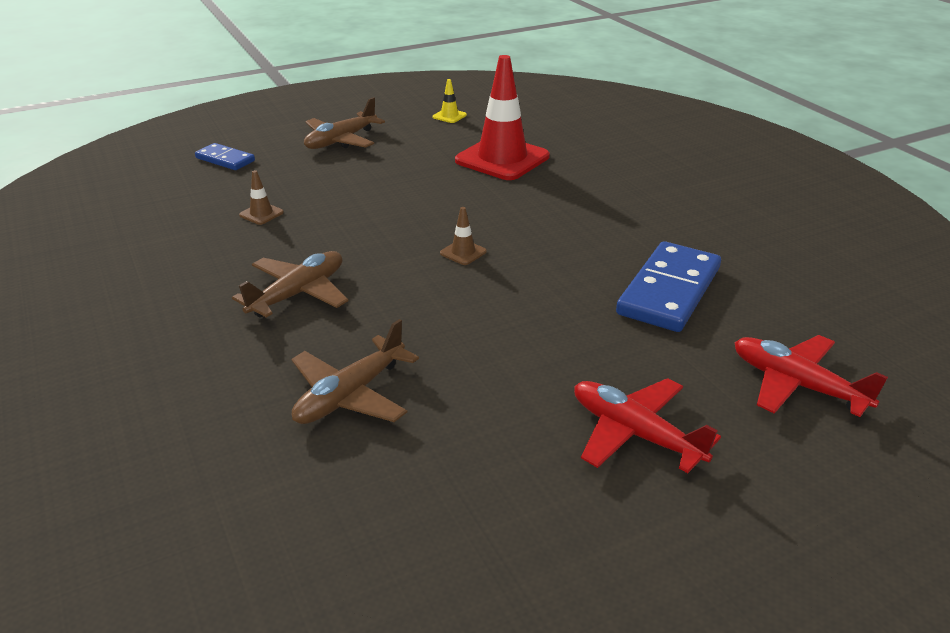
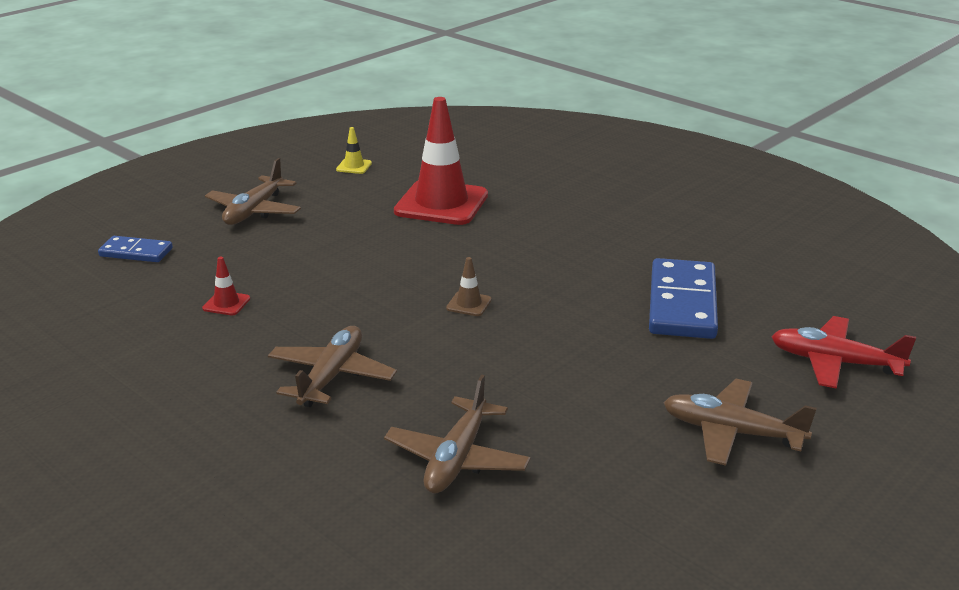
camera: 20 degrees left, 5 degrees down
brown traffic cone [239,170,284,225] -> red traffic cone [202,257,250,315]
red plane [574,378,721,473] -> brown plane [663,379,817,466]

